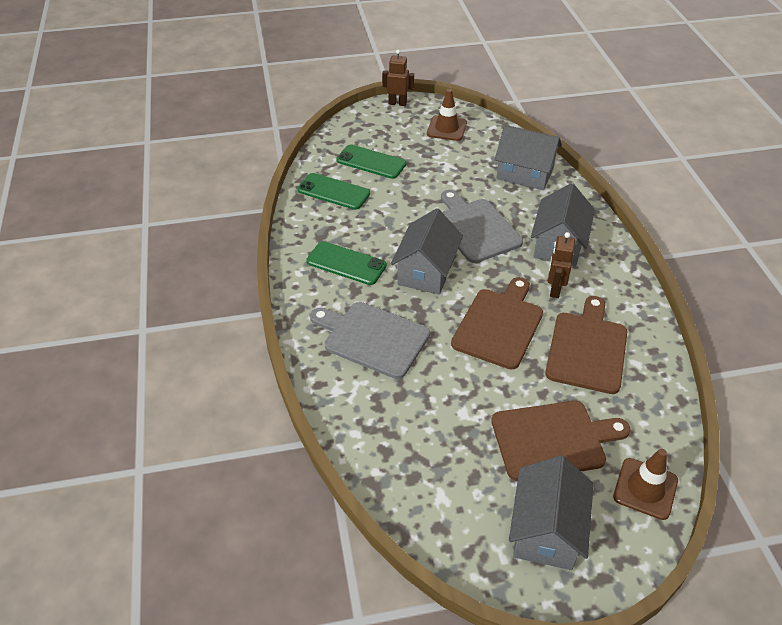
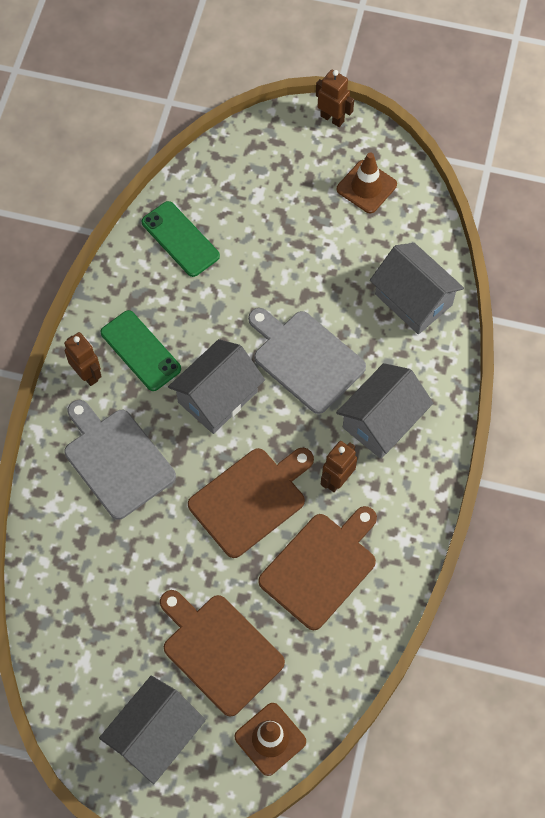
camera: 25 degrees right, 20 degrees up
green phone [336,144,406,179] -> none
grey cutting board [441,190,523,263] -> grey cutting board turned 45 degrees counterclockwise [248,308,366,414]
brown cutting board [491,401,631,481] -> brown cutting board turned 150 degrees counterclockwise [160,590,285,717]
none -> brown robot [64,332,102,386]

